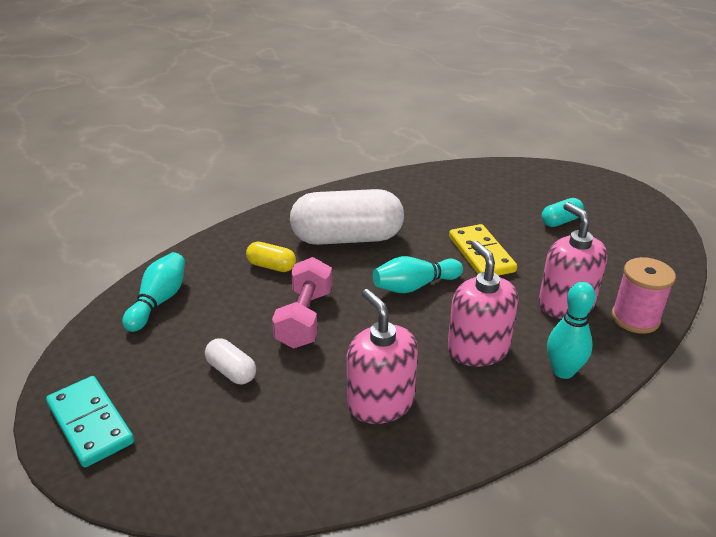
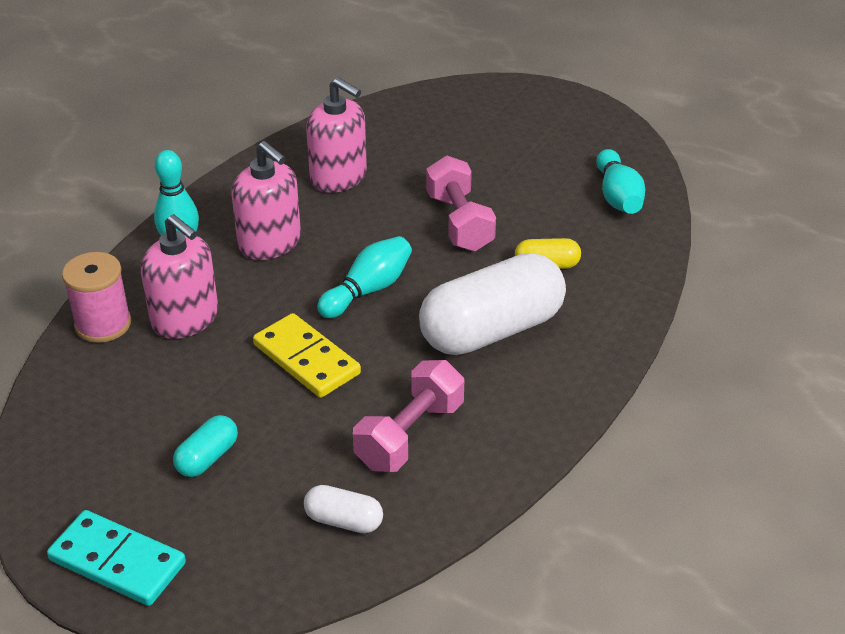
camera: 155 degrees right, 5 degrees up
turquoise domino [46,376,134,468] -> turquoise domino moved to [47,510,186,606]
white capsule [205,338,256,384] -> white capsule moved to [304,485,383,533]
none -> pink dumbbell [353,360,464,472]

